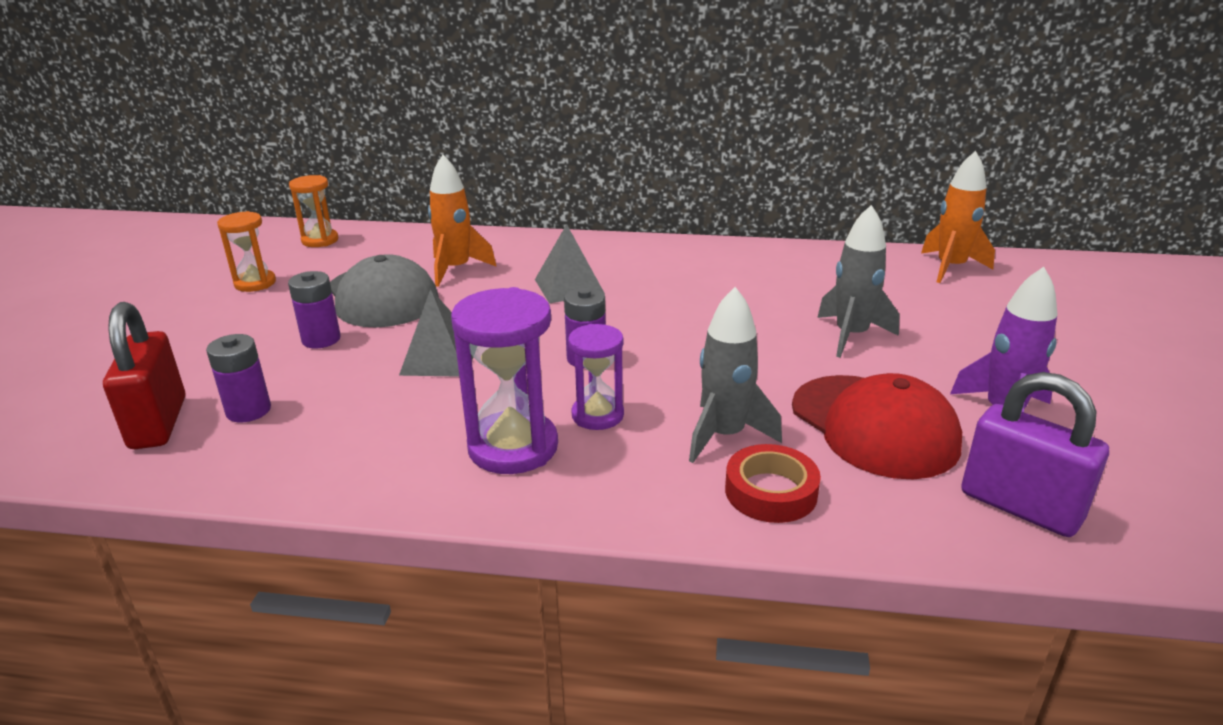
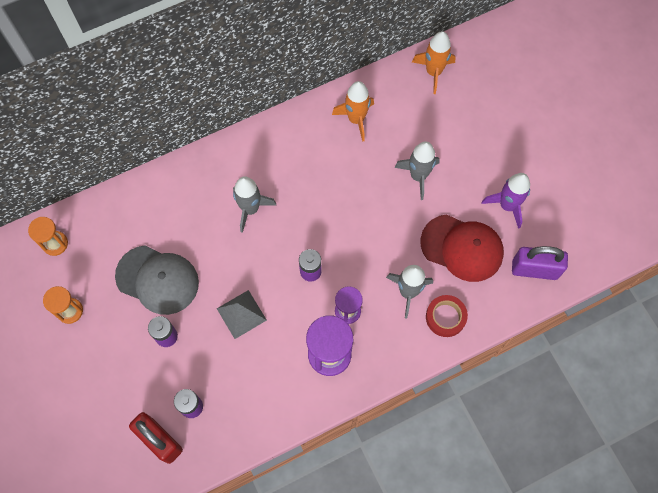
camera: 35 degrees left, 40 degrees up
orange rocket [428,155,497,287] -> orange rocket moved to [332,81,374,142]
grey pyramid [535,224,605,303] -> grey rocket [233,176,277,233]

